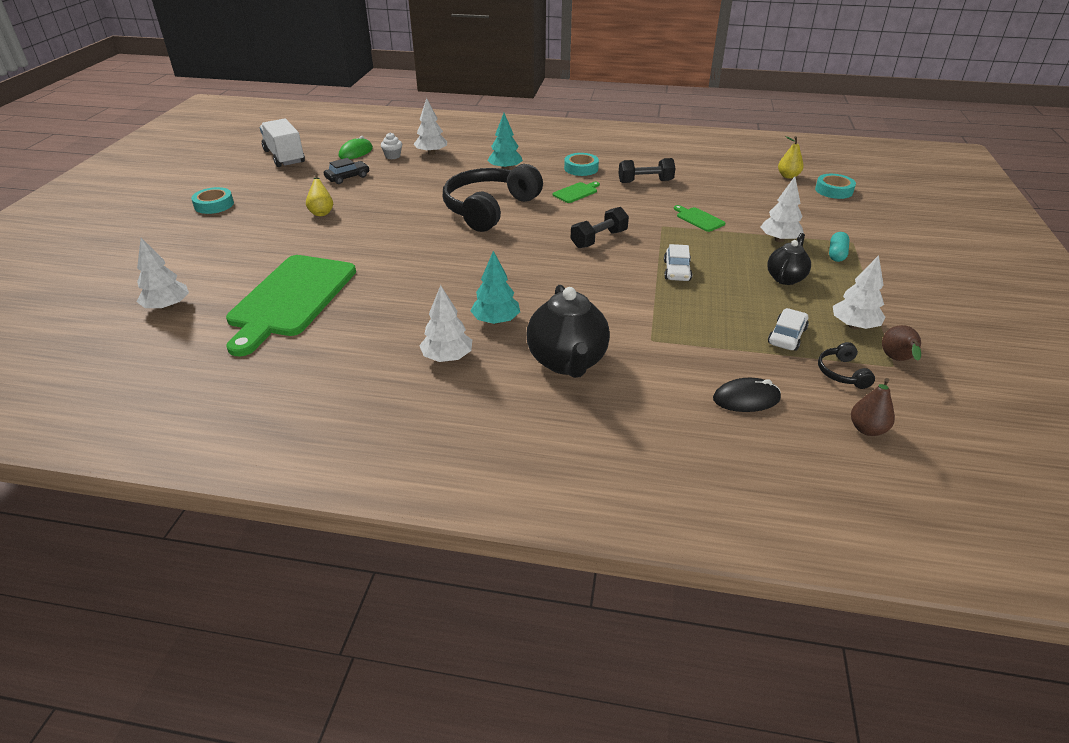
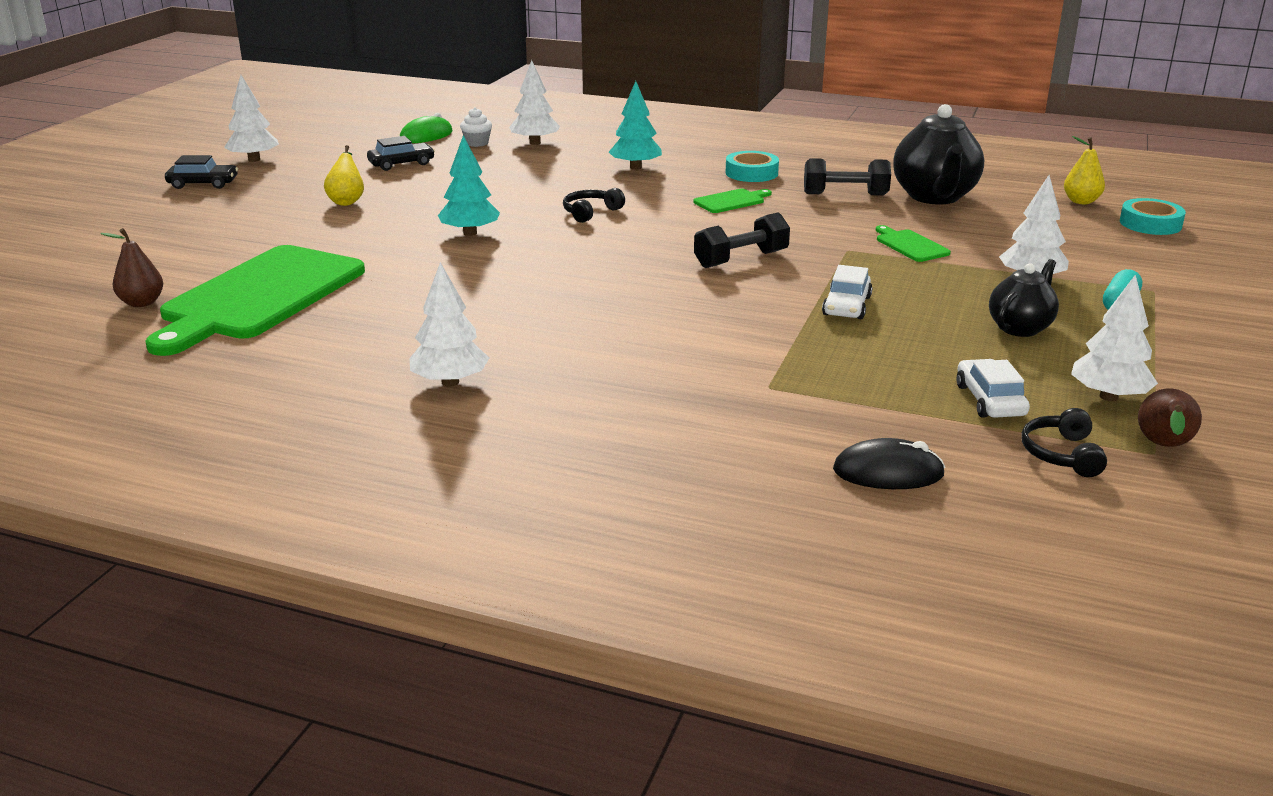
camera: 10 degrees right, 10 degrees down
white tree [137,238,189,310] -> white tree moved to [224,75,279,162]
turquoise tape [191,187,234,214] -> black car [165,155,238,189]
white truck [260,119,305,167] -> none
black headphones [443,164,543,232] -> black headphones [563,188,625,223], size x0.40
turquoise tree [471,251,520,324] -> turquoise tree moved to [438,135,500,236]
black teapot [527,285,610,378] -> black teapot moved to [893,104,984,205]
white car [768,308,809,351] -> white car turned 45 degrees counterclockwise [956,359,1030,418]
brown pear [851,378,895,436] -> brown pear moved to [100,228,163,307]

